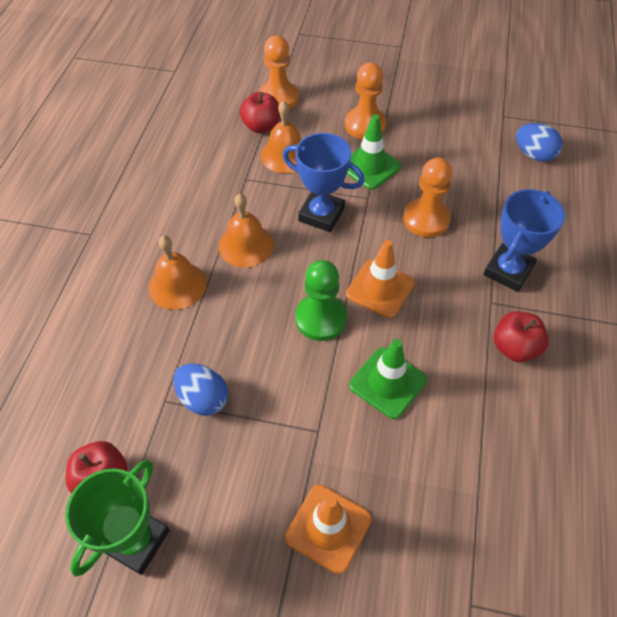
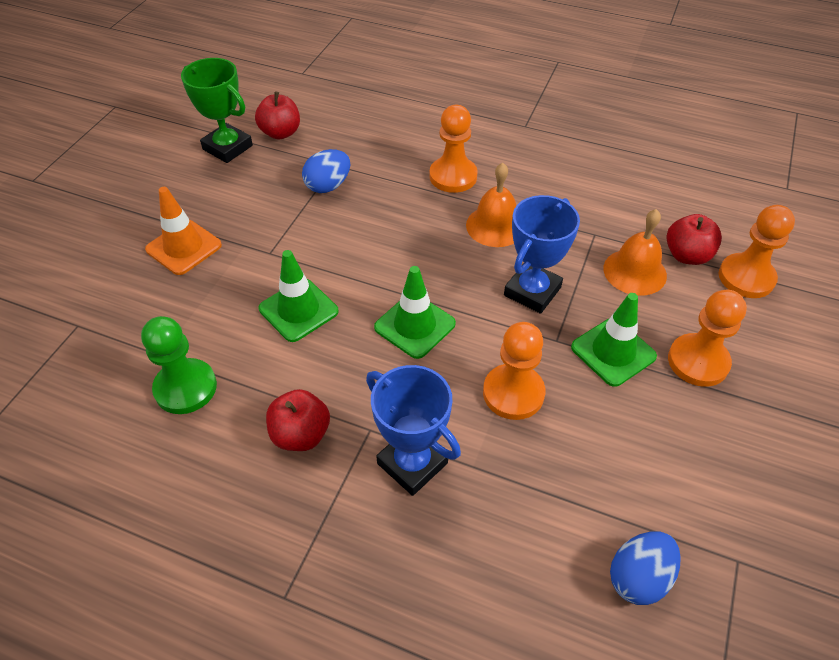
camera: 100 degrees right, 5 degrees down
orange bell [149,236,207,310] -> orange pawn [429,105,478,193]
green pawn [295,260,347,341] -> green pawn moved to [141,316,217,414]
orange traffic cone [346,240,415,318] -> green traffic cone [374,266,456,359]

